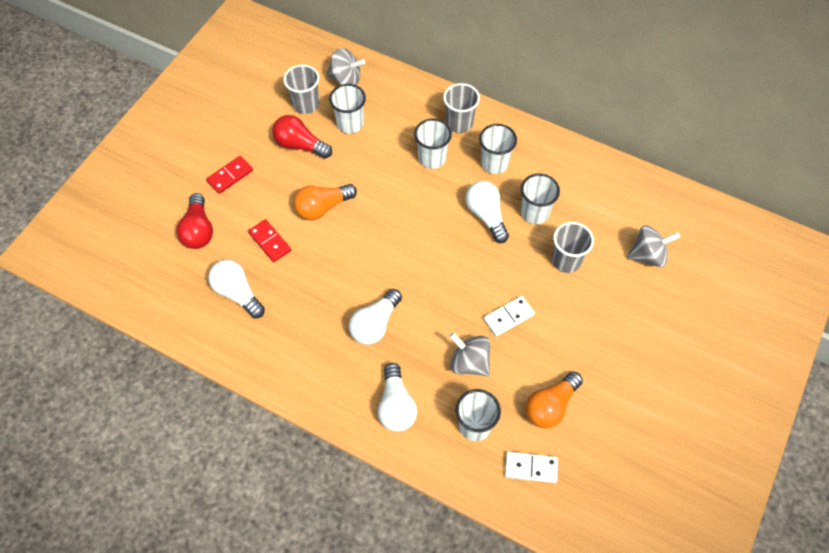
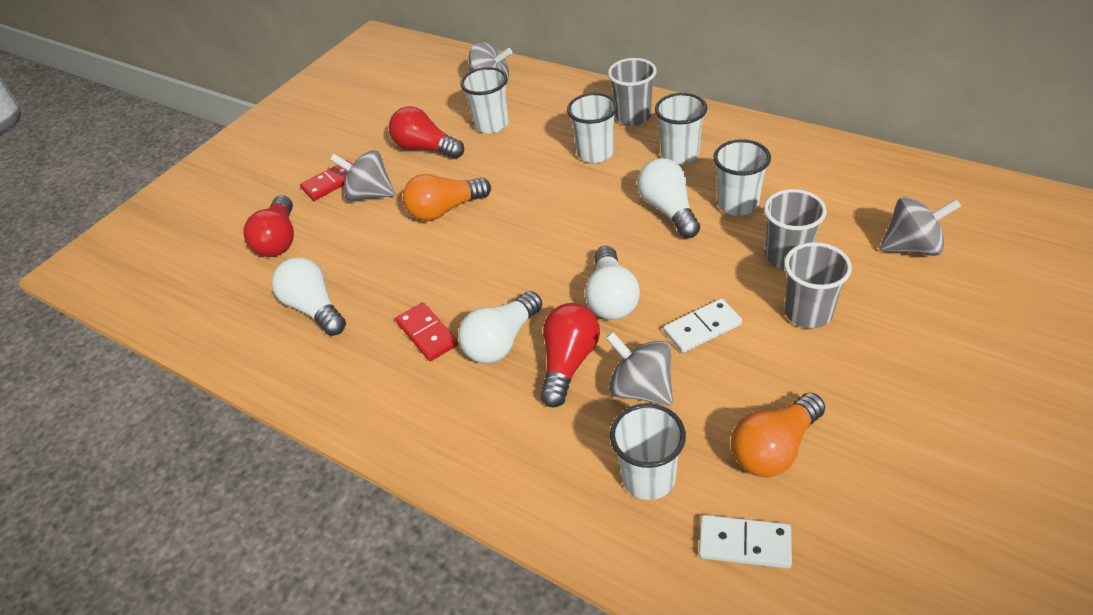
camera: 10 degrees right, 15 degrees down
red domino [248,219,291,262] -> red domino moved to [396,302,458,361]
grey cup [283,64,320,114] -> grey cup moved to [784,242,852,328]
white light bulb [378,363,417,432] -> white light bulb moved to [585,246,640,320]
none -> grey spinning top [330,150,395,201]
none -> red light bulb [540,303,600,407]

